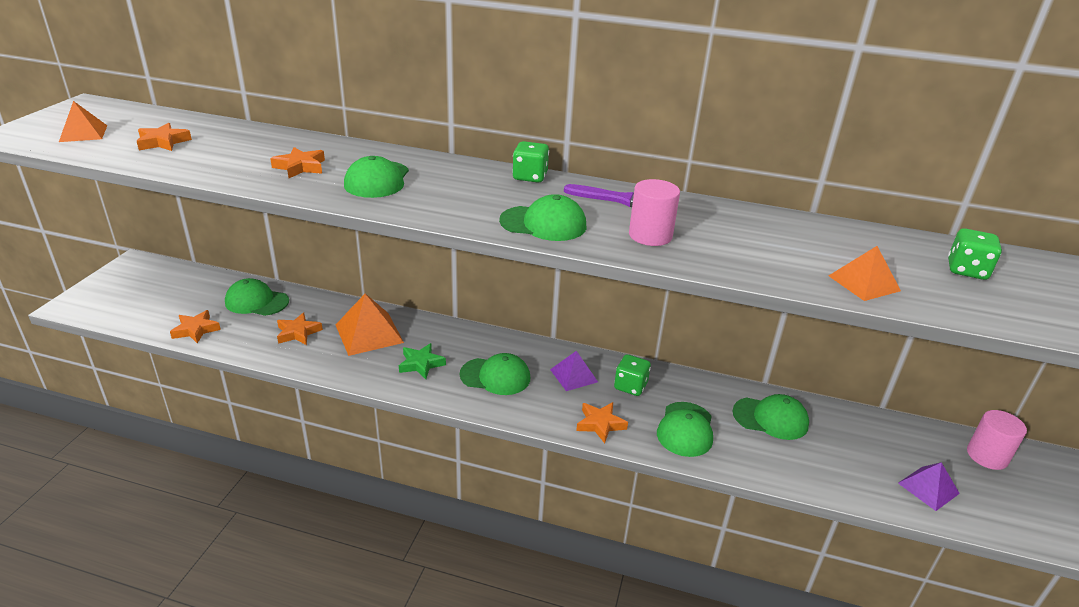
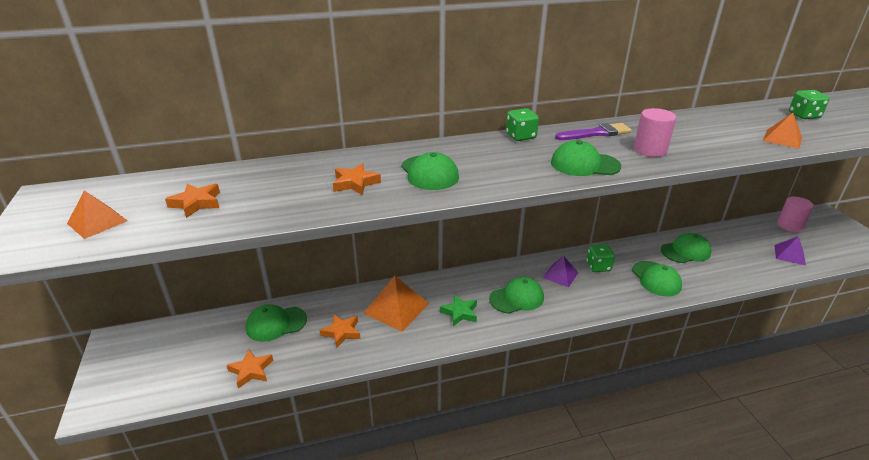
camera: 30 degrees left, 0 degrees up
green cap [499,194,587,241] -> green cap turned 150 degrees counterclockwise [551,140,621,176]
orange star [576,402,628,443] -> none

